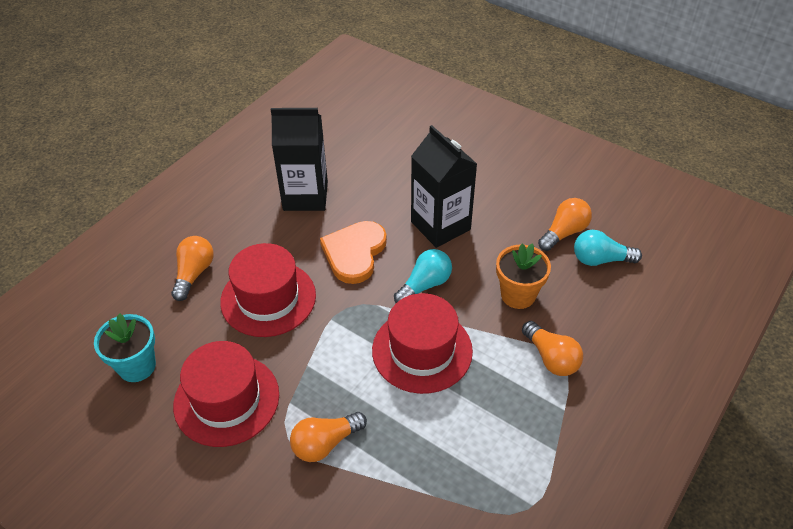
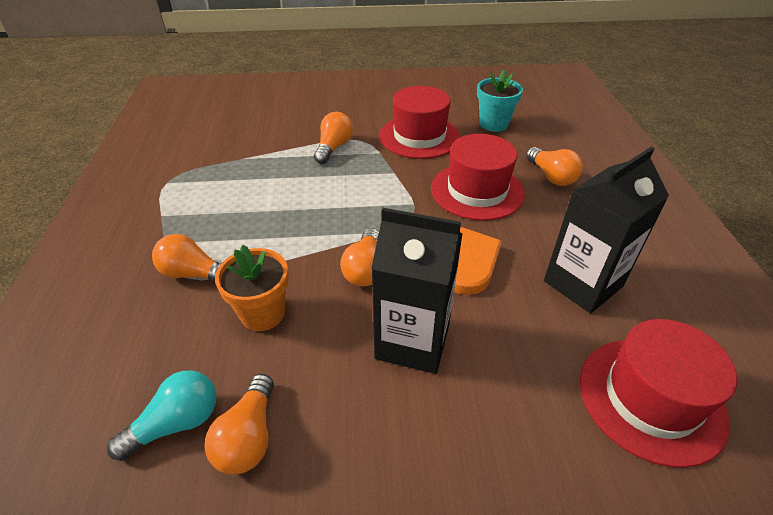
camera: 140 degrees right, 5 degrees down
red hat [372,293,473,394] -> red hat moved to [580,319,737,468]
turquoise light bulb [394,249,452,303] -> orange light bulb [340,228,379,286]

